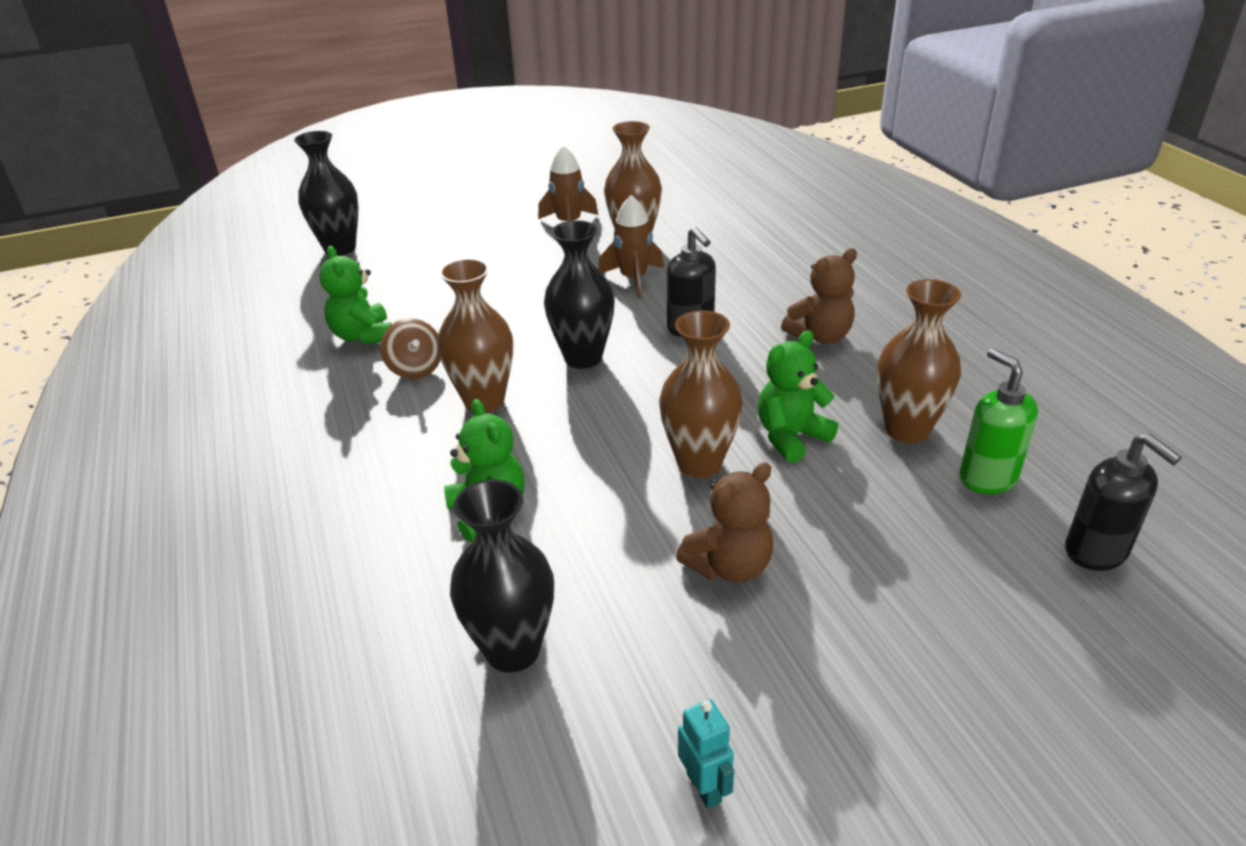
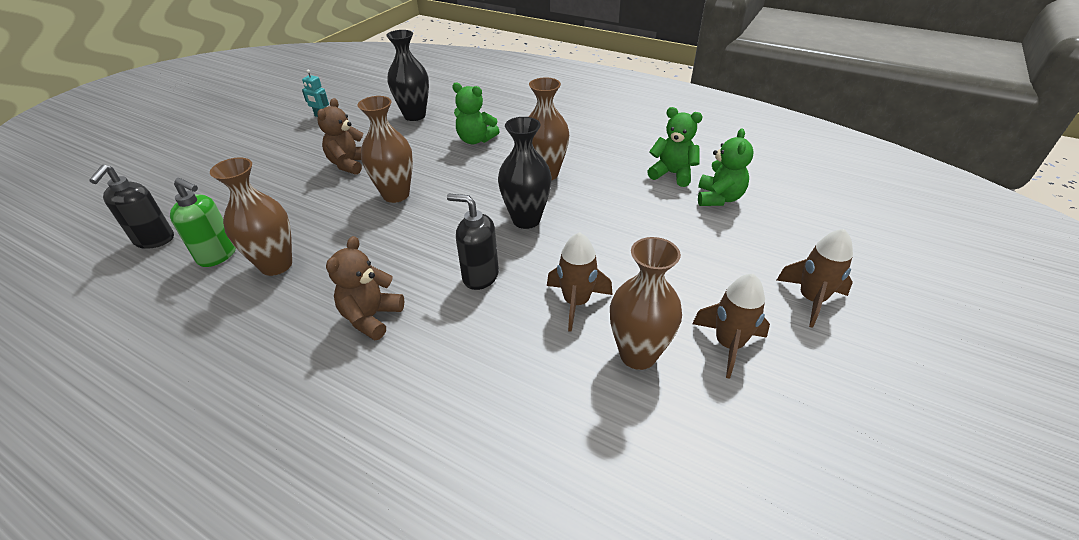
camera: 140 degrees right, 5 degrees up
black vase [294,131,358,256] -> none
brown spinning top [380,318,441,379] -> none
green teddy bear [758,331,838,463] -> green teddy bear moved to [698,128,754,206]
black soap dispenser [1065,433,1182,571] -> black soap dispenser turned 105 degrees counterclockwise [89,165,174,249]
none -> brown rocket [777,229,853,328]

